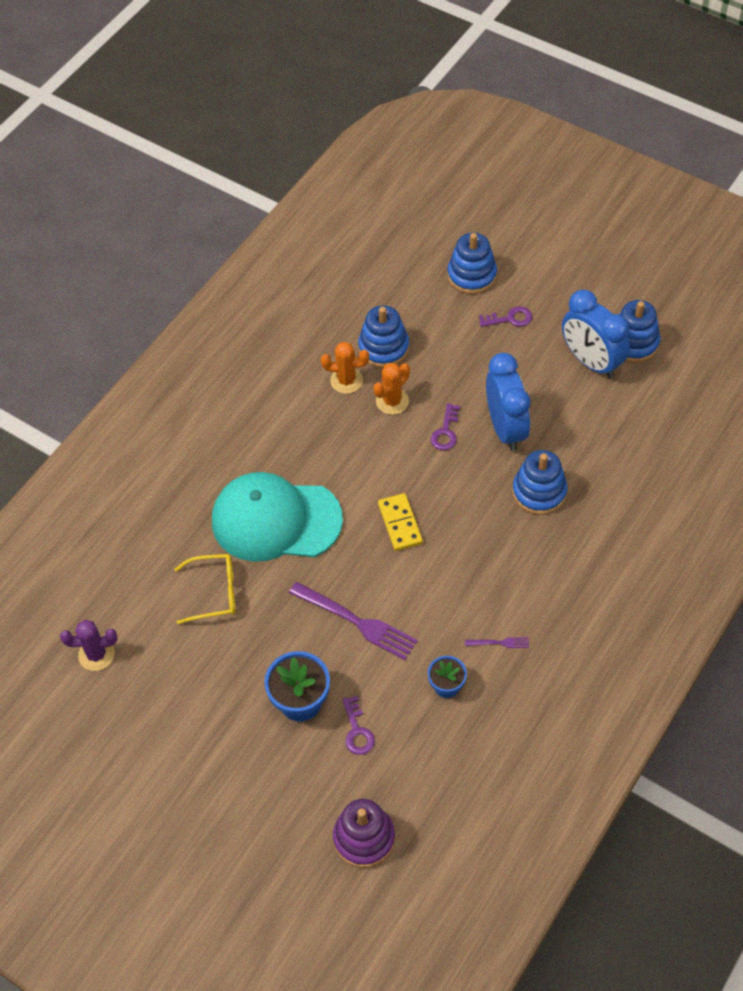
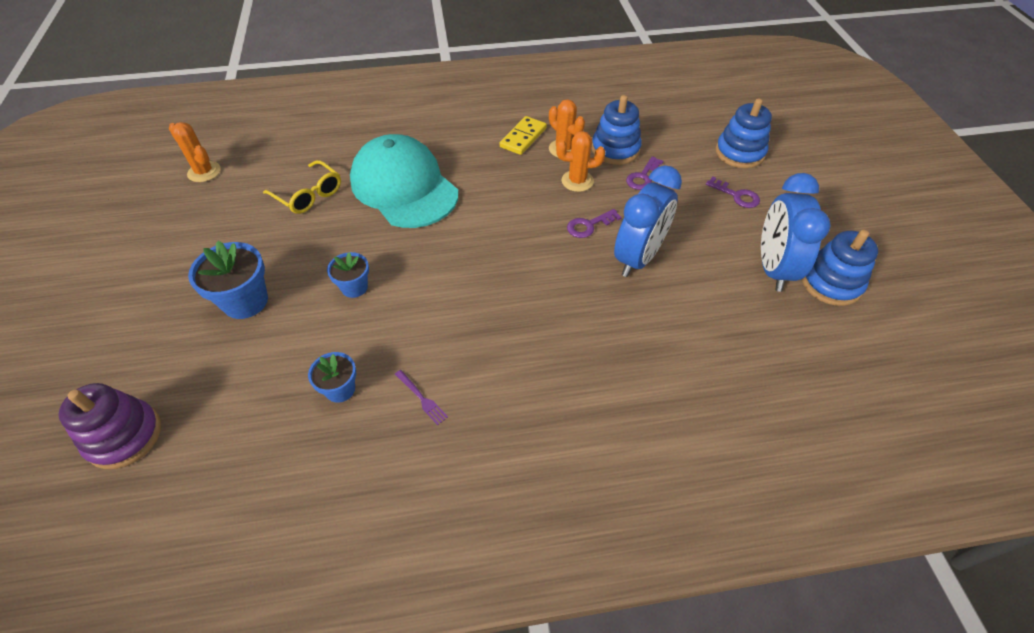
camera: 45 degrees right, 5 degrees down
purple cactus [60,620,117,671] -> orange cactus [169,122,221,182]
purple fork [289,582,418,660] -> blue flower pot [327,252,369,298]
purple key [342,696,375,755] -> purple key moved to [626,156,663,190]
yellow domino [378,493,423,551] -> yellow domino moved to [500,116,547,155]
blue stacking toy [512,450,567,515] -> none

